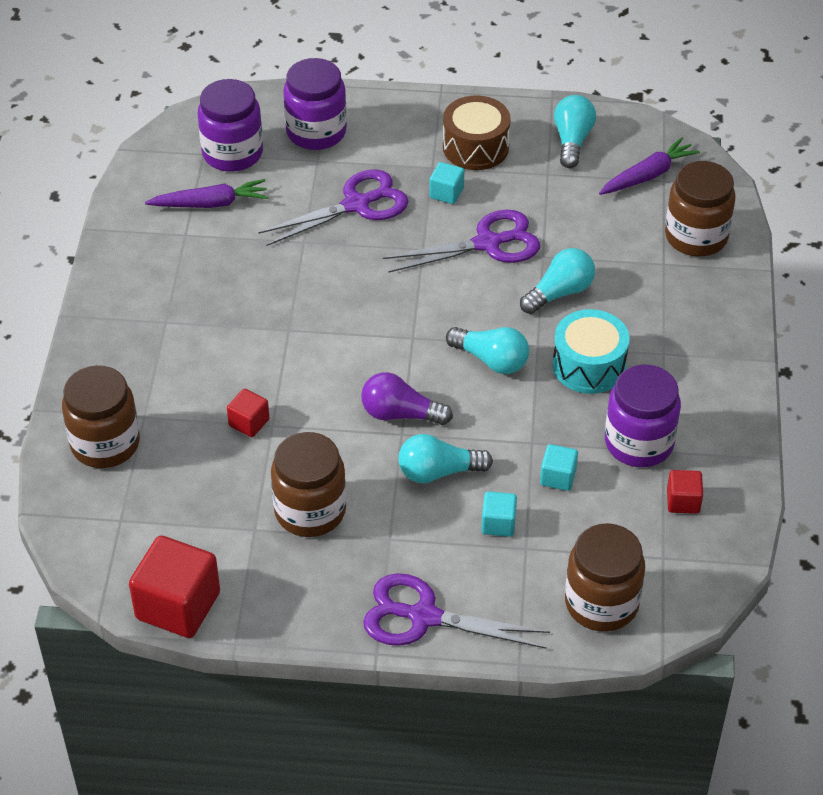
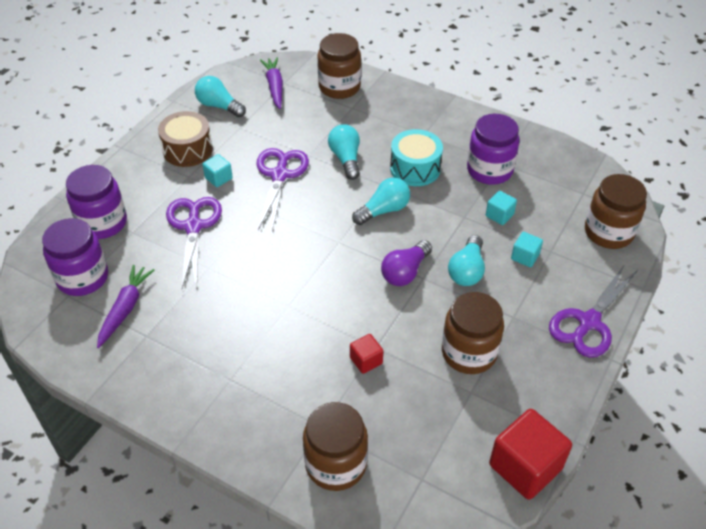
camera: 65 degrees left, 0 degrees up
red cube [667,470,703,514] -> none

